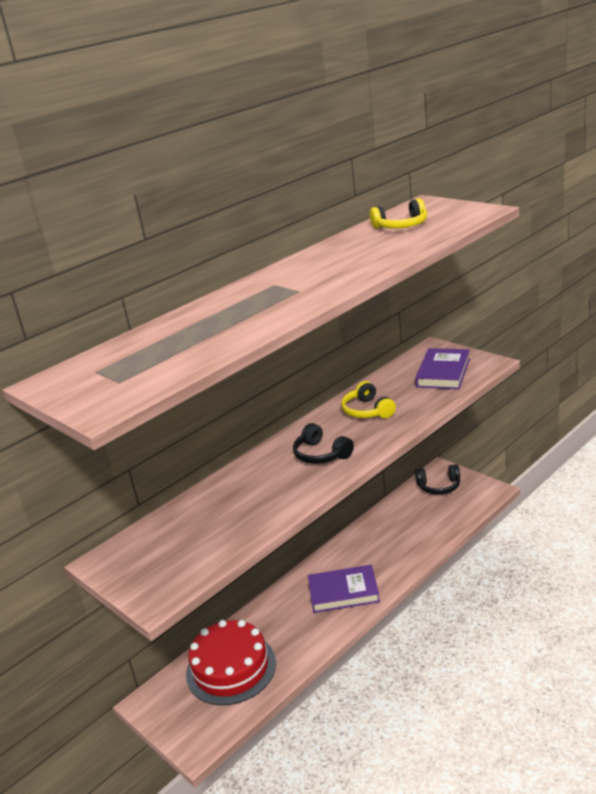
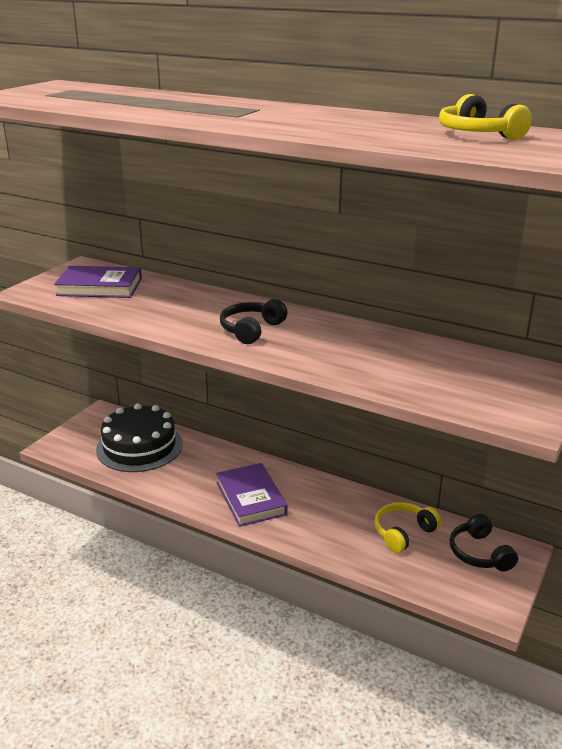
camera: 70 degrees right, 0 degrees up
red cake [186,620,276,705] -> black cake [96,404,183,472]
yellow headphones [341,381,396,418] -> yellow headphones moved to [375,502,441,553]
purple book [415,348,470,389] -> purple book moved to [54,266,142,298]

